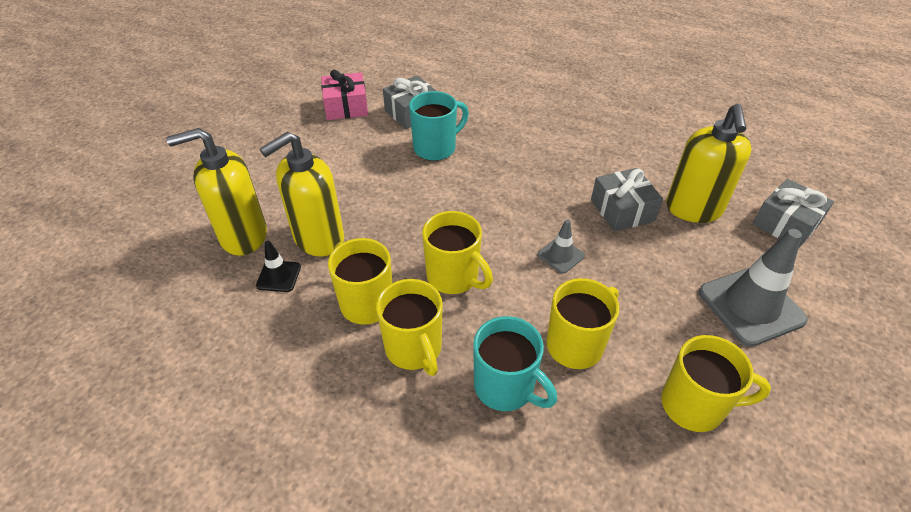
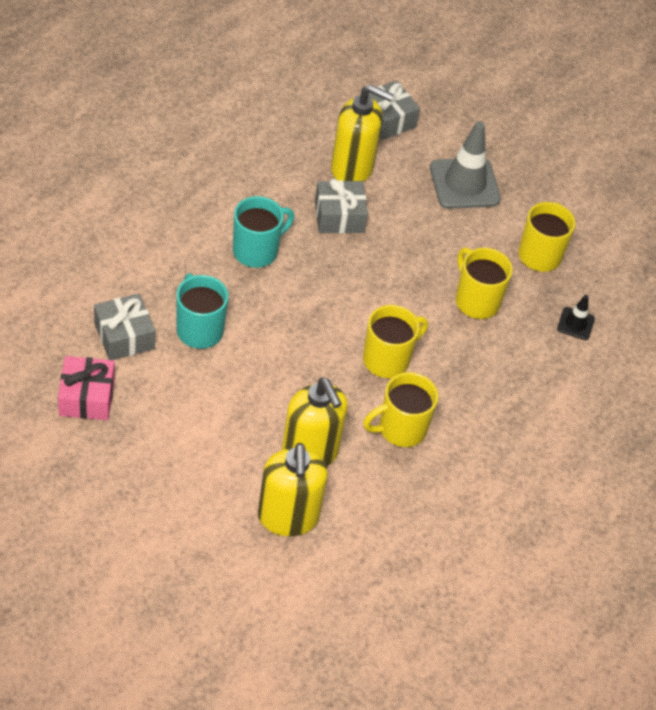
camera: 85 degrees left, 5 degrees up
black traffic cone [256,241,301,292] -> black traffic cone moved to [557,295,595,340]
yellow mug [376,279,443,376] -> none
turquoise mug [473,316,557,411] -> turquoise mug moved to [233,196,294,268]
grey traffic cone [538,220,585,274] -> none

